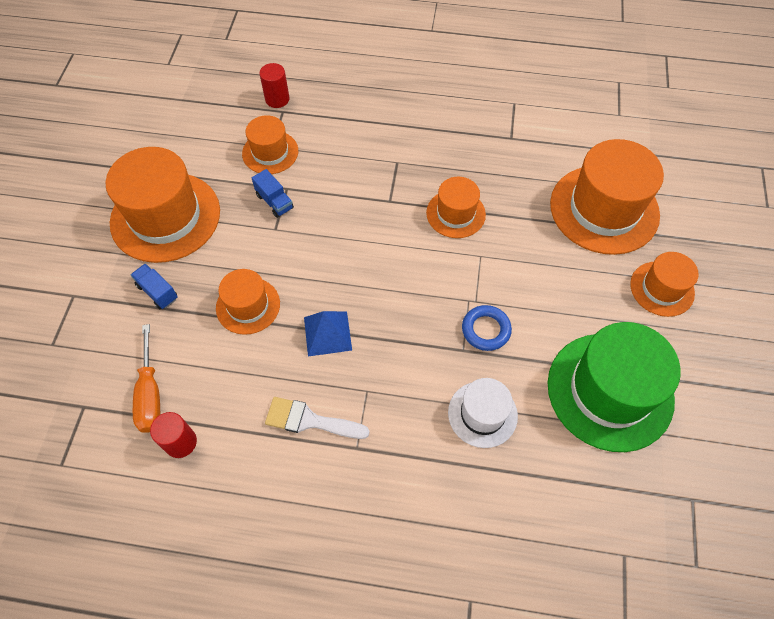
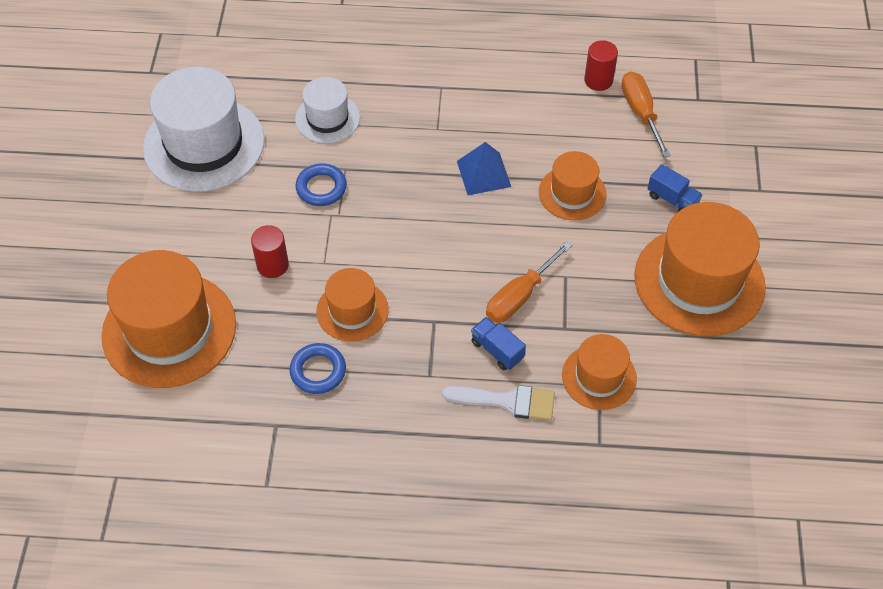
camera: 175 degrees right, 5 degrees down
blue truck [252,169,294,218] -> blue truck moved to [471,317,526,370]
red cylinder [259,63,289,108] -> red cylinder moved to [251,225,289,278]
white brush [265,397,370,439] -> white brush moved to [442,385,555,421]
green hat [548,322,681,452] -> white hat [143,67,264,192]
orange hat [630,252,699,317] -> none
none -> blue ring [289,343,346,394]
none -> orange screwdriver [486,241,572,323]

